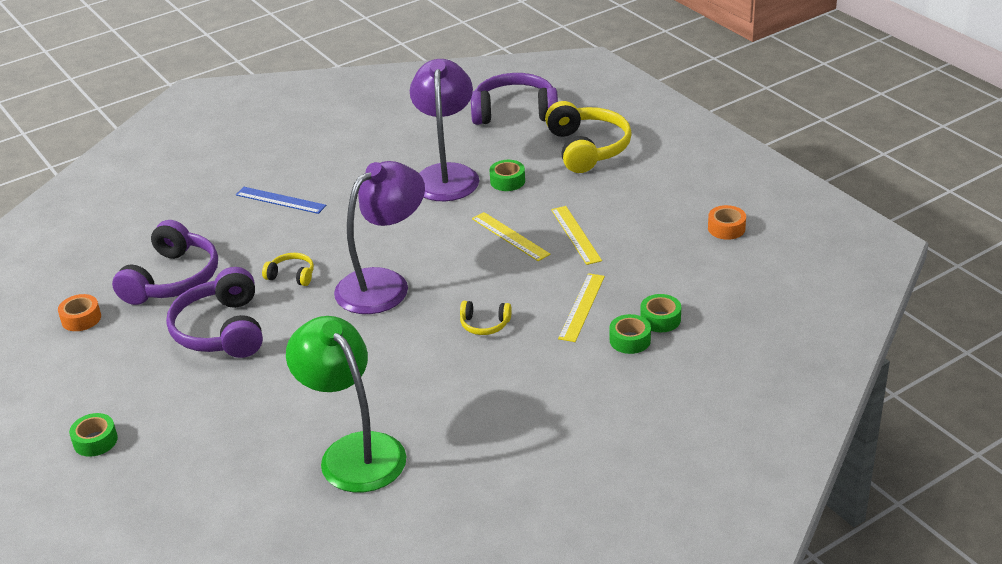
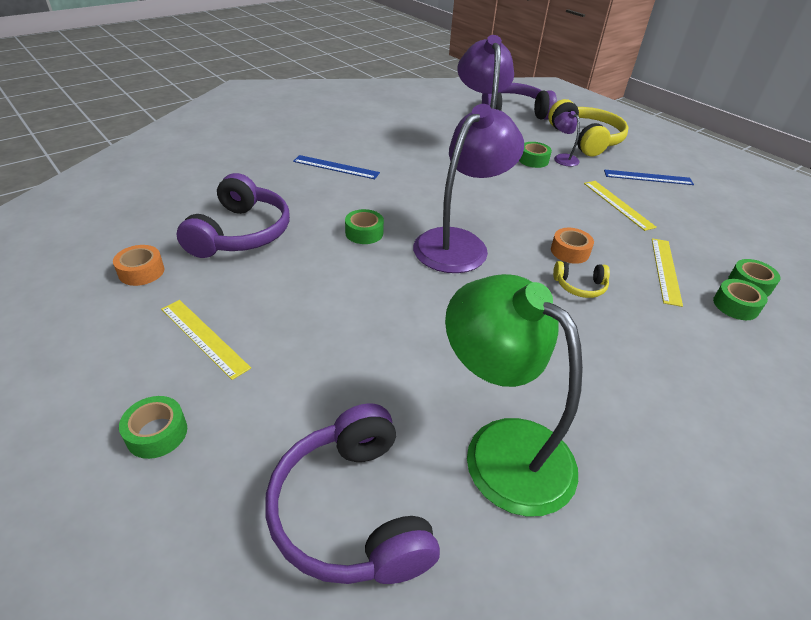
camera: 10 degrees left, 5 degrees up
purple headphones [166,267,263,358] -> purple headphones moved to [266,403,440,584]
yellow headphones [262,253,314,286] -> green tape [345,209,384,244]
yellow ruler [472,212,550,261] -> yellow ruler moved to [161,300,251,380]
orange tape [708,205,746,240] -> orange tape moved to [551,228,594,264]
none -> purple lamp [554,111,580,166]
none -> blue ruler [604,169,694,185]

